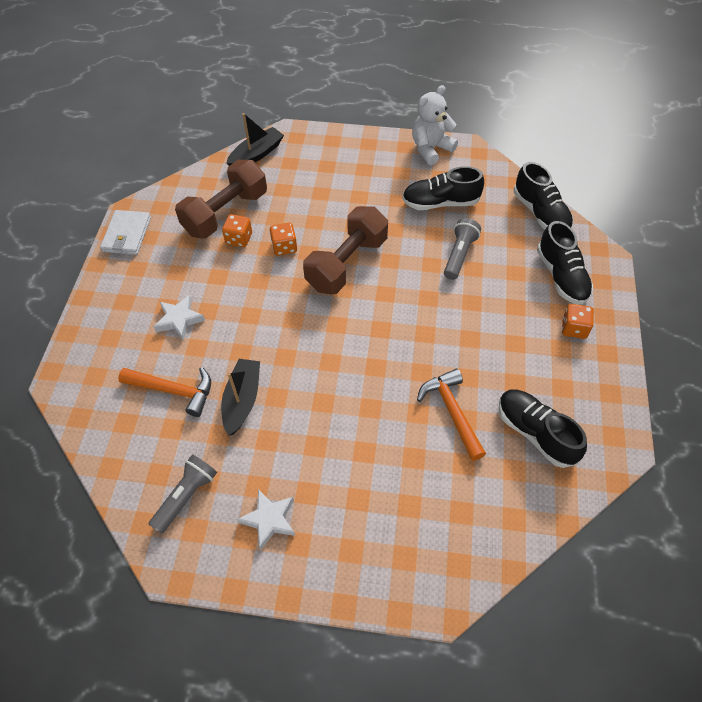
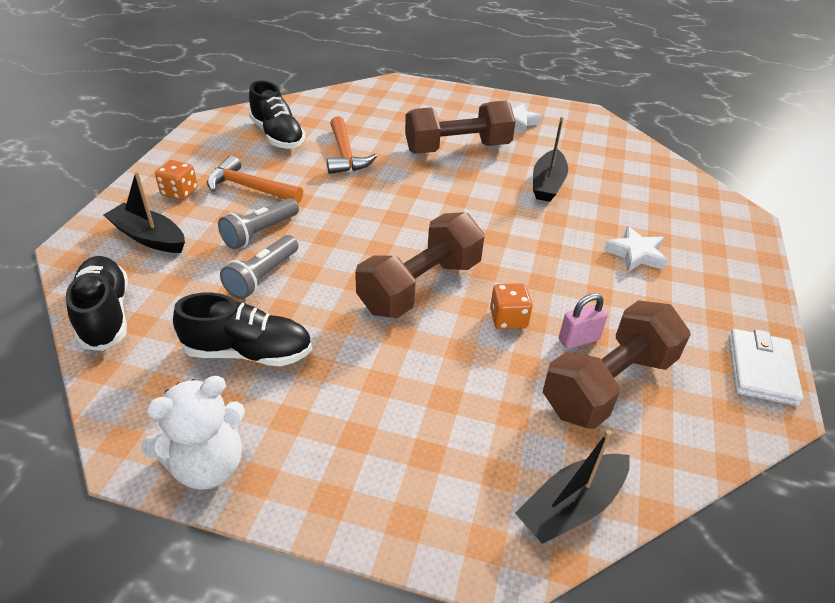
camera: 175 degrees left, 15 degrees down
orange hammer [118,367,211,417] -> orange hammer moved to [207,155,303,203]
grey flashlight [148,454,217,534] -> grey flashlight moved to [218,198,299,249]
orange dice [222,214,252,247] -> pink padlock [559,293,608,349]
black shoe [537,221,593,305] -> black boat [104,171,185,253]
none -> brown dumbbell [405,100,516,154]

